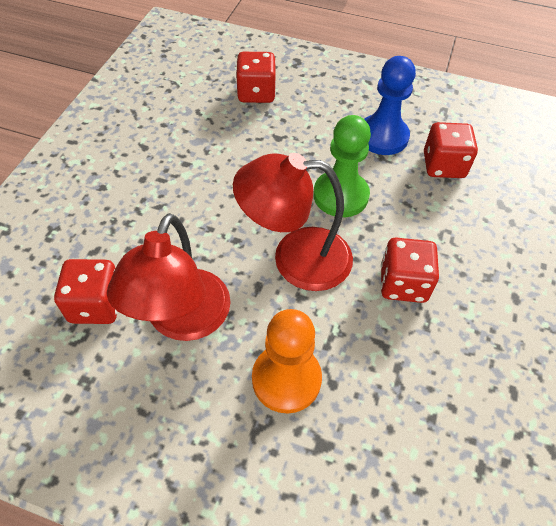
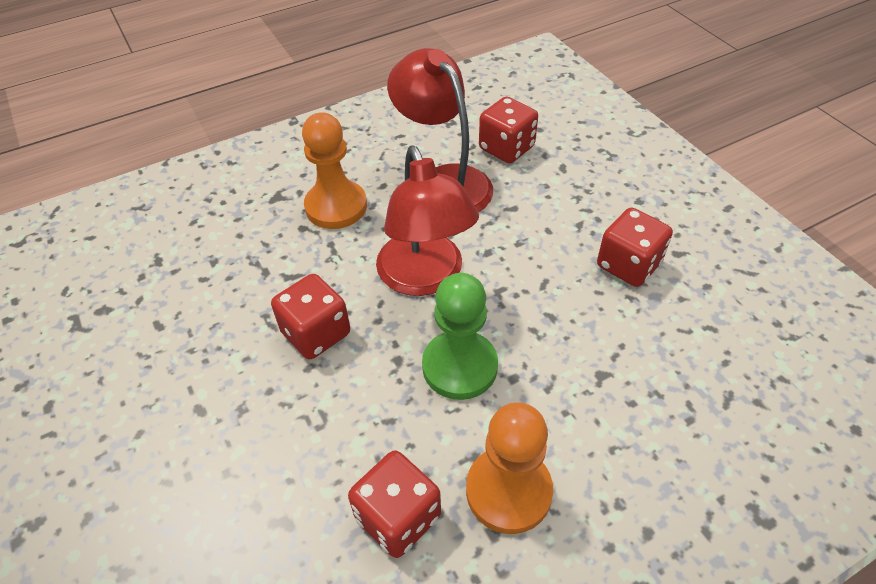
camera: 135 degrees right, 5 degrees down
red lamp [233,153,353,291] -> red lamp turned 120 degrees clockwise [376,145,479,296]
red dice [236,52,276,103] -> red dice moved to [597,208,673,287]
blue pawn [364,56,416,155] -> orange pawn [466,402,553,534]

